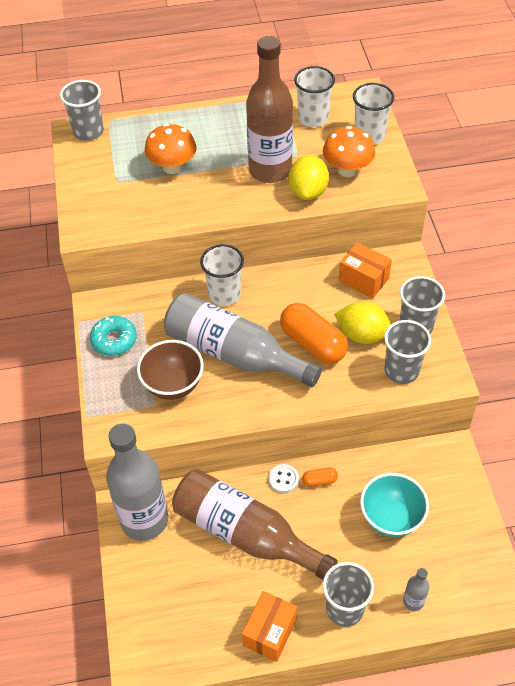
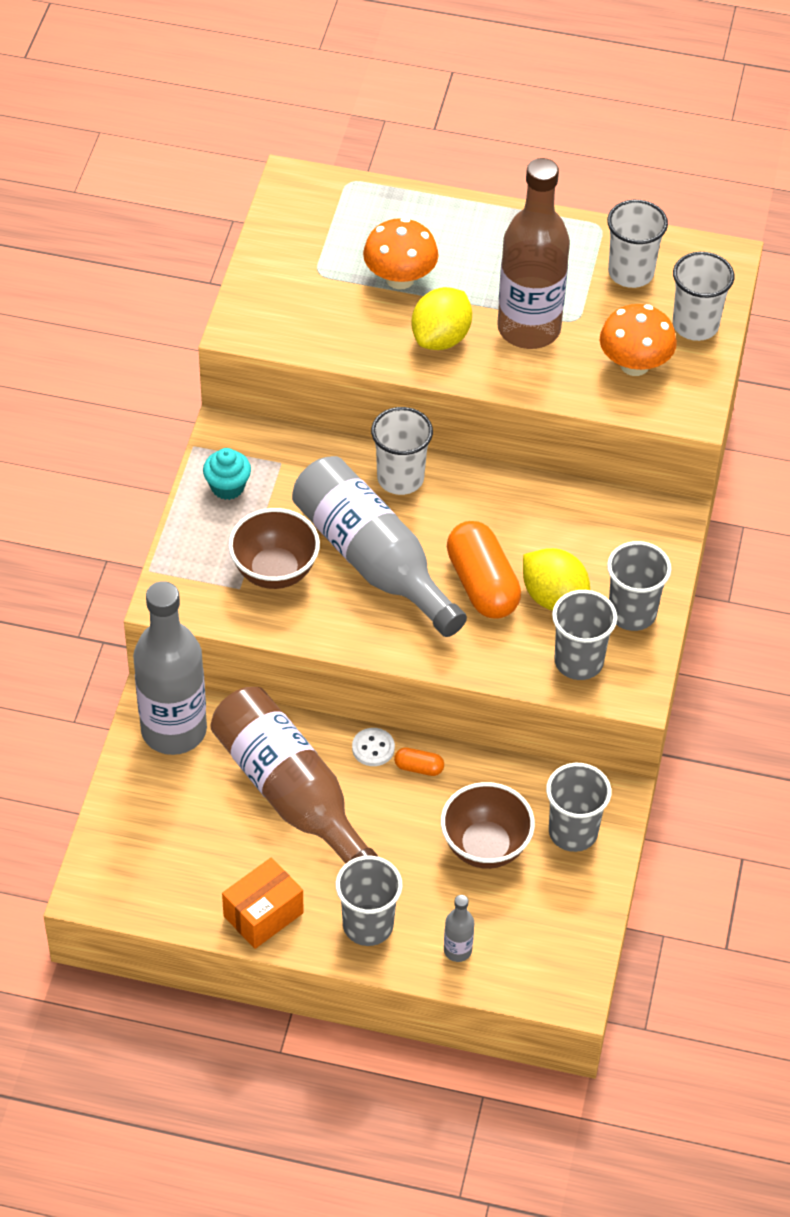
camera: 20 degrees right, 0 degrees up
grey cup [60,80,104,141] -> grey cup moved to [546,763,611,852]
turquoise donut [90,316,137,356] -> turquoise cupcake [203,448,251,500]
yellow lemon [288,155,329,200] -> yellow lemon moved to [411,287,472,350]
orange box [339,243,392,298] -> none
turquoise bowl [360,473,429,537] -> brown bowl [441,782,535,869]

